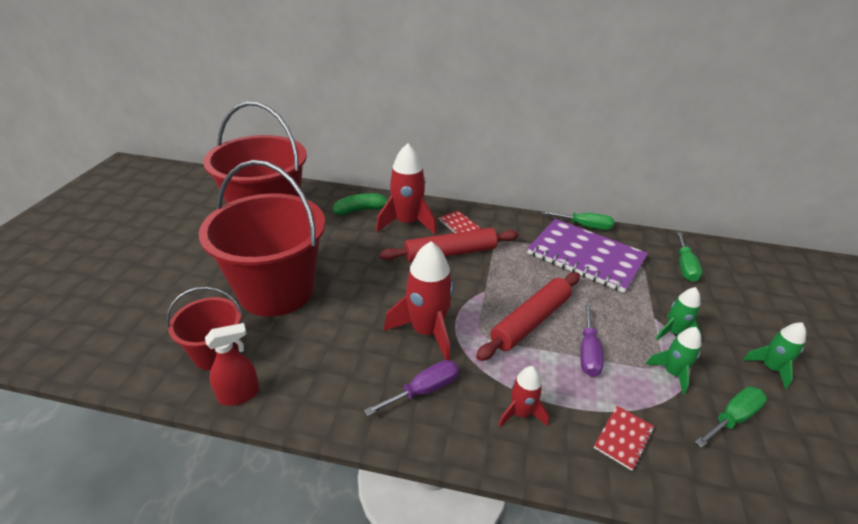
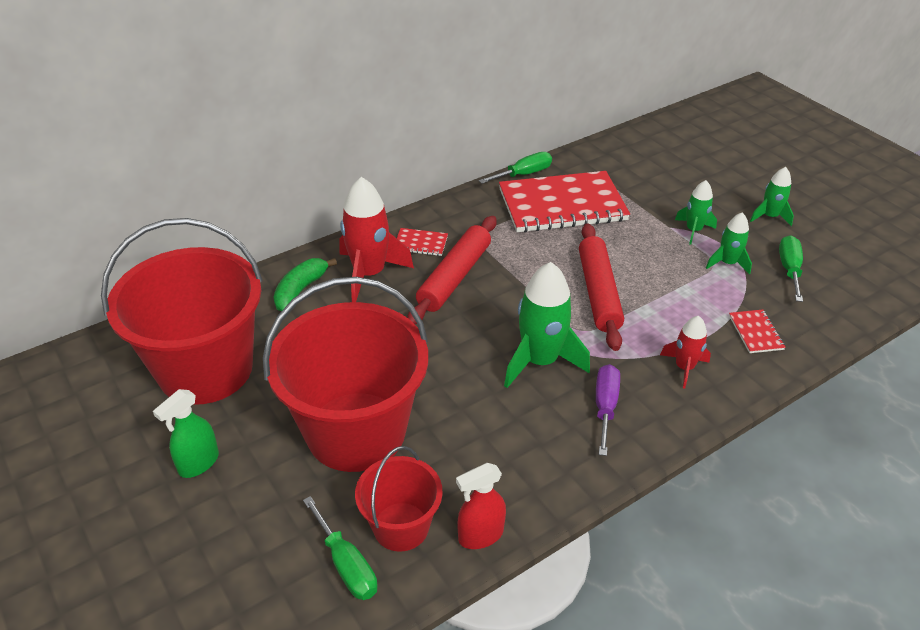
camera: 45 degrees left, 5 degrees up
red spray bottle [205,323,259,406] -> red spray bottle turned 135 degrees counterclockwise [456,463,506,549]
red rocket [384,241,454,361] -> green rocket [504,262,590,388]
purple notebook [527,219,648,293] -> red notebook [499,171,630,232]
purple screwdriver [581,304,604,377] -> none
green screwdriver [677,232,702,282] -> green screwdriver moved to [303,496,378,600]
none -> green spray bottle [153,389,219,478]

